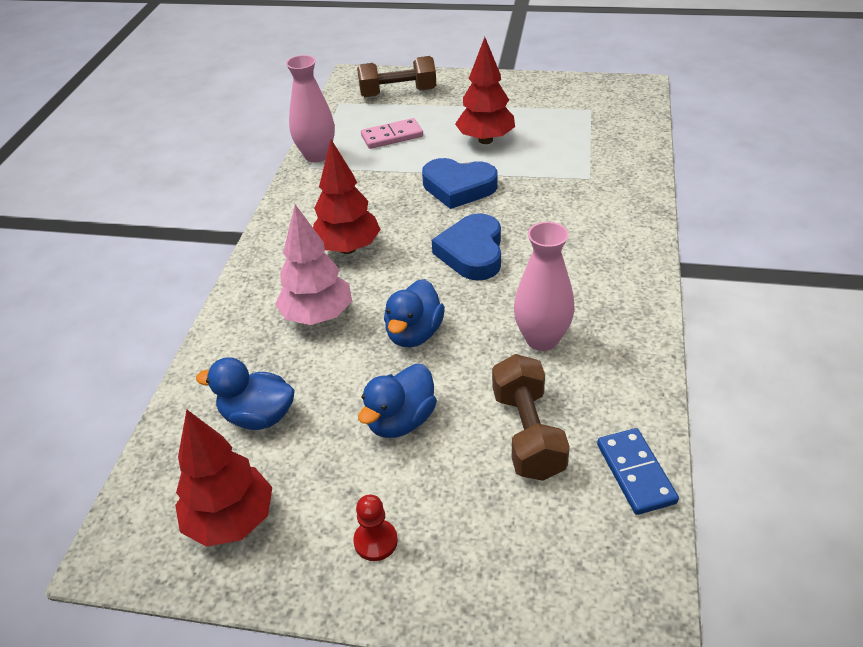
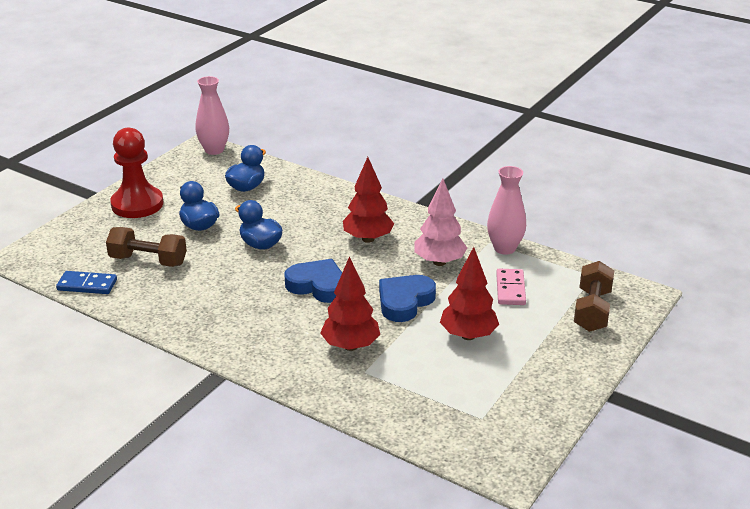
camera: 110 degrees right, 10 degrees down
red tree [175,410,272,547] -> red tree moved to [320,256,380,351]
pink tree [275,204,352,325] -> pink tree moved to [414,179,467,266]
red pawn [353,495,398,561] -> red pawn [110,127,163,218], size x2.34
pink vase [514,222,575,351] -> pink vase moved to [195,76,229,155]

